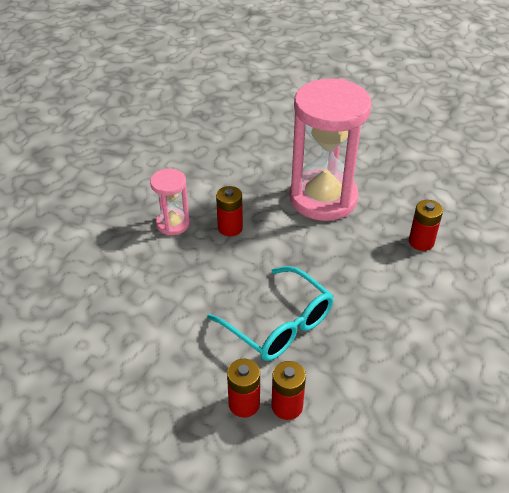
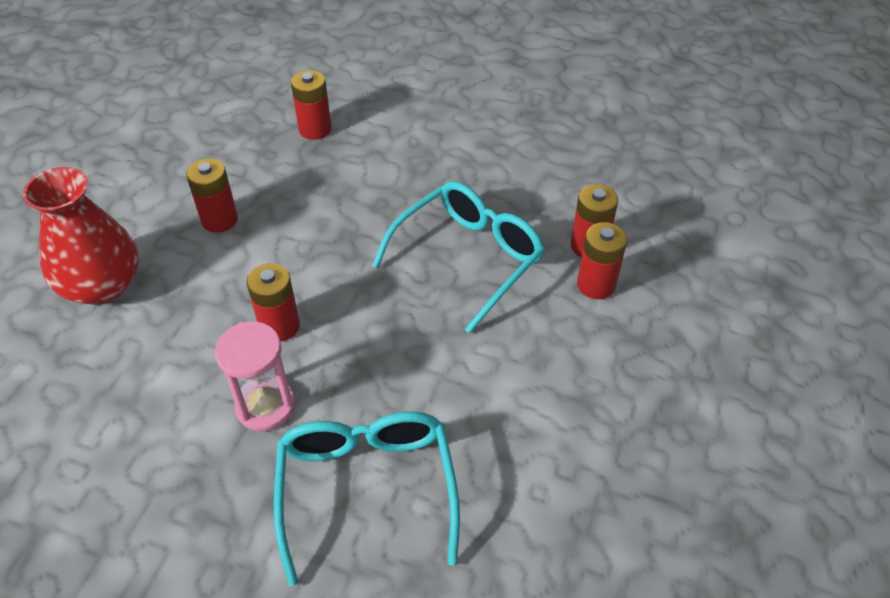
camera: 95 degrees left, 5 degrees up
pink hourglass [290,79,372,221] -> red battery [186,159,238,233]
none -> red vase [22,167,139,305]
none -> turquoise glasses [274,412,460,586]

